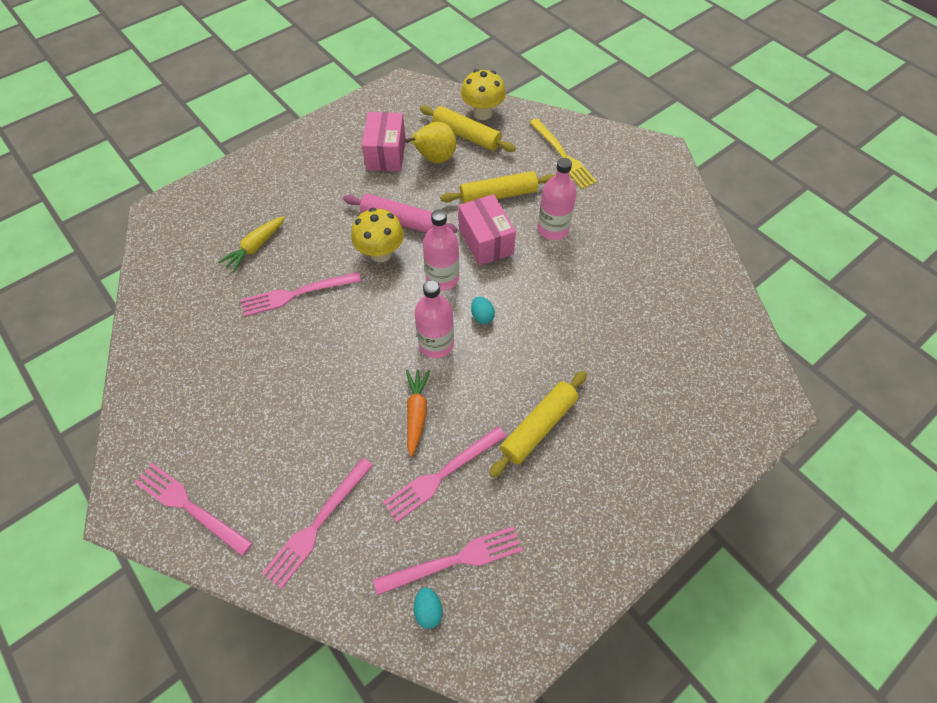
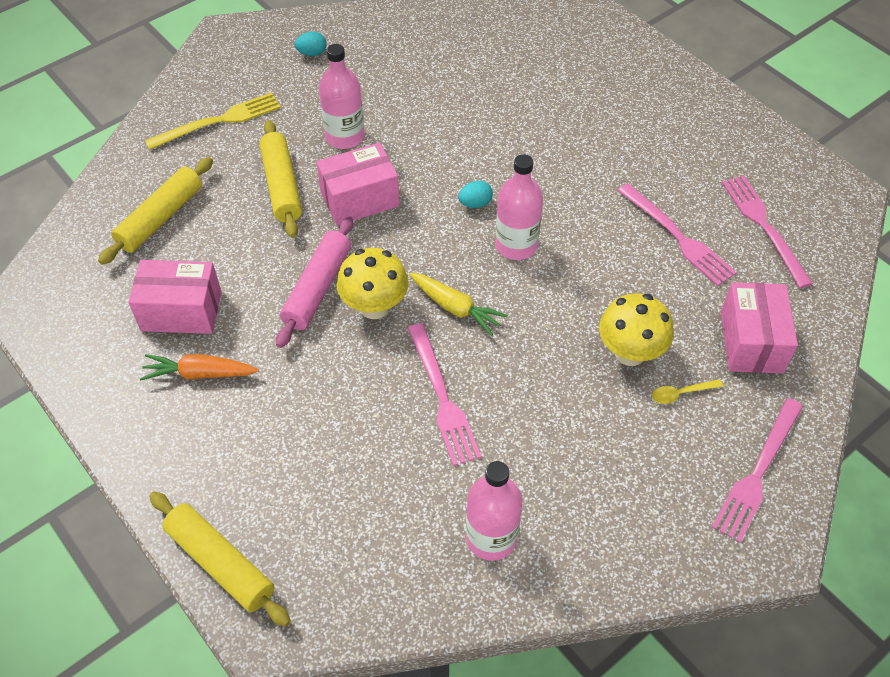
camera: 90 degrees left, 5 degrees down
yellow carrot [219,216,285,273] -> yellow carrot moved to [409,273,508,336]
pink fork [262,458,373,589] -> pink box [721,282,798,373]
yellow pear [405,122,456,163] -> none
orange carrot [406,370,430,457] -> orange carrot moved to [140,354,259,381]
turquoise egg [414,588,443,629] -> turquoise egg moved to [295,32,327,56]
pink bottle [423,209,459,291] -> pink bottle moved to [466,461,522,561]
yellow mushroom [461,69,506,120] -> yellow mushroom moved to [599,293,674,366]
yellow rolling pin [489,371,587,478] -> yellow rolling pin moved to [149,492,291,627]
none -> yellow spoon [652,379,723,404]

